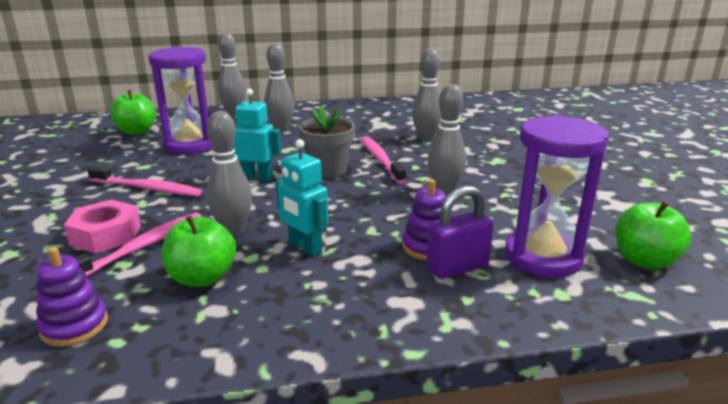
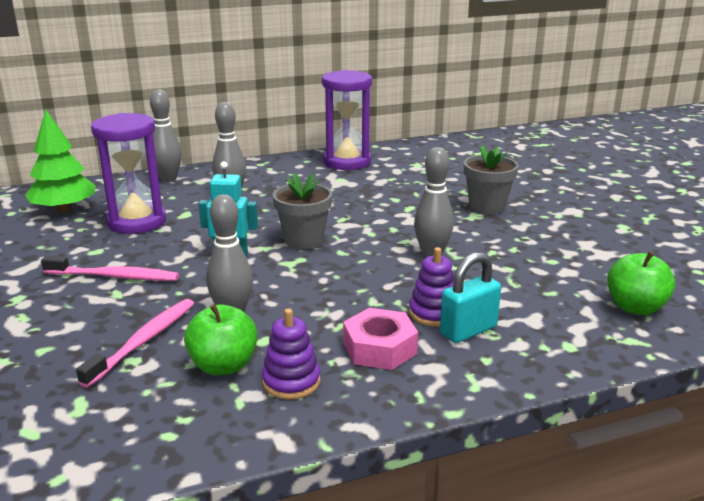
camera: 10 degrees left, 0 degrees up
purple stacking toy [36,247,108,347] -> purple stacking toy moved to [262,308,320,400]
pink nut [64,199,141,253] -> pink nut moved to [343,308,418,370]
green apple [110,90,156,135] -> green tree [25,110,96,213]
turquoise robot [276,139,328,257] -> none
pink toothbrush [361,136,406,183] -> none
grey bowling pin [412,49,441,142] -> none
purple padlock [427,186,493,279] -> turquoise padlock [440,252,501,343]
purple hourglass [505,115,609,278] -> purple hourglass moved to [322,70,372,170]
none -> grey flower pot [464,145,519,214]

